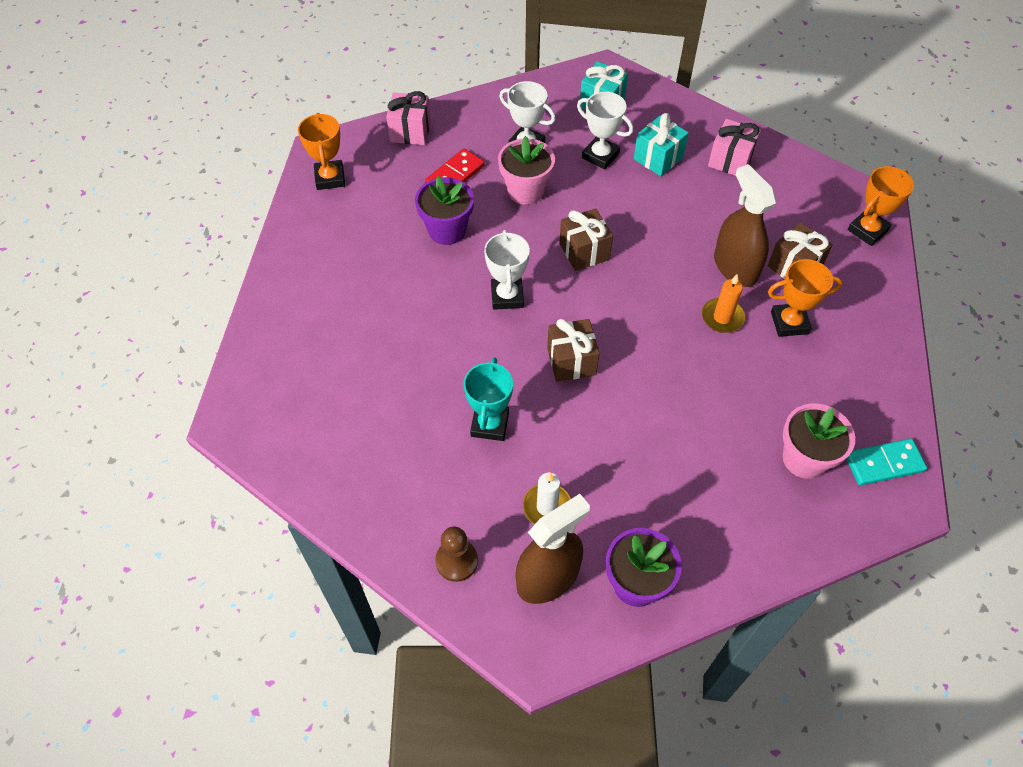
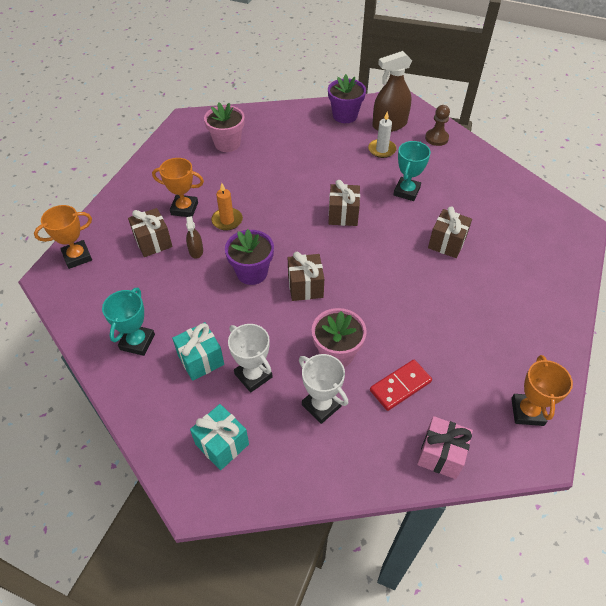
camera: 165 degrees left, 5 degrees down
purple flower pot [415,176,474,245] -> purple flower pot moved to [225,229,274,285]
white trophy [484,230,530,310] -> none
pink gift [708,119,761,176] -> turquoise trophy [102,288,155,356]
brown spray bottle [714,164,776,287] -> brown spray bottle [186,216,203,259], size x0.50
turquoise domino [846,438,927,486] -> none
none -> brown gift [428,206,472,258]

